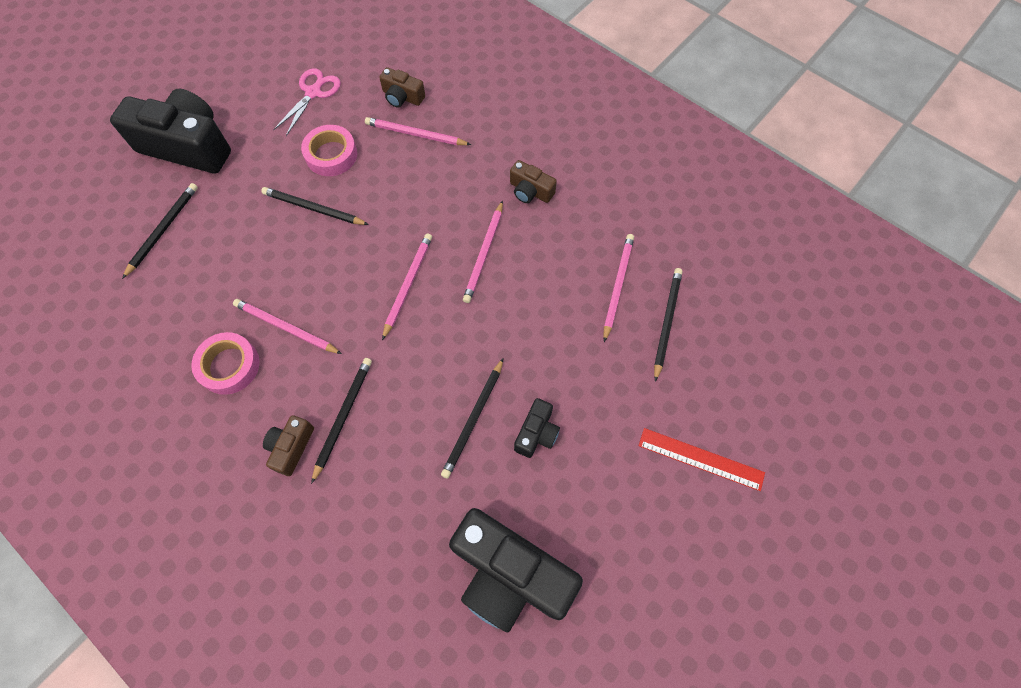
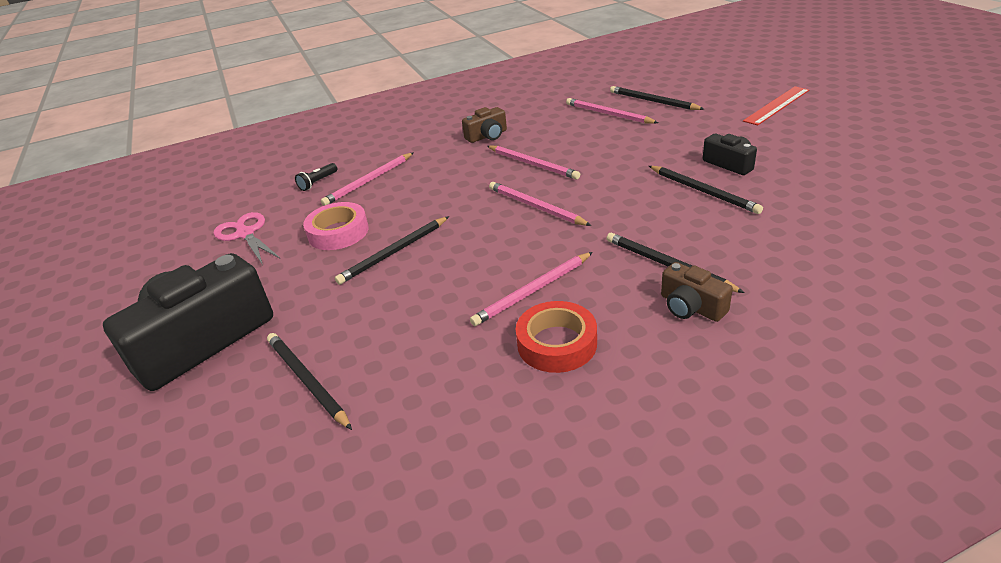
camera: 60 degrees left, 30 degrees down
pink tape [191,332,259,395] -> red tape [516,301,597,373]
brown camera [379,67,425,108] -> black flashlight [295,163,337,191]
black camera [449,508,583,632] -> none

